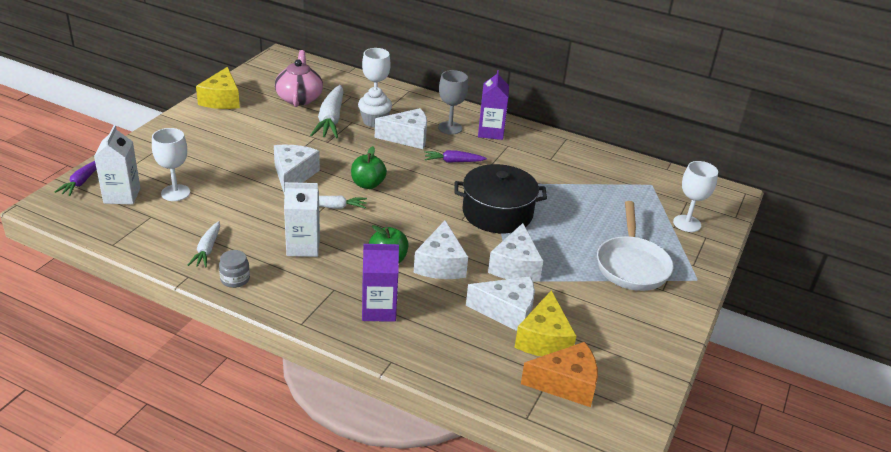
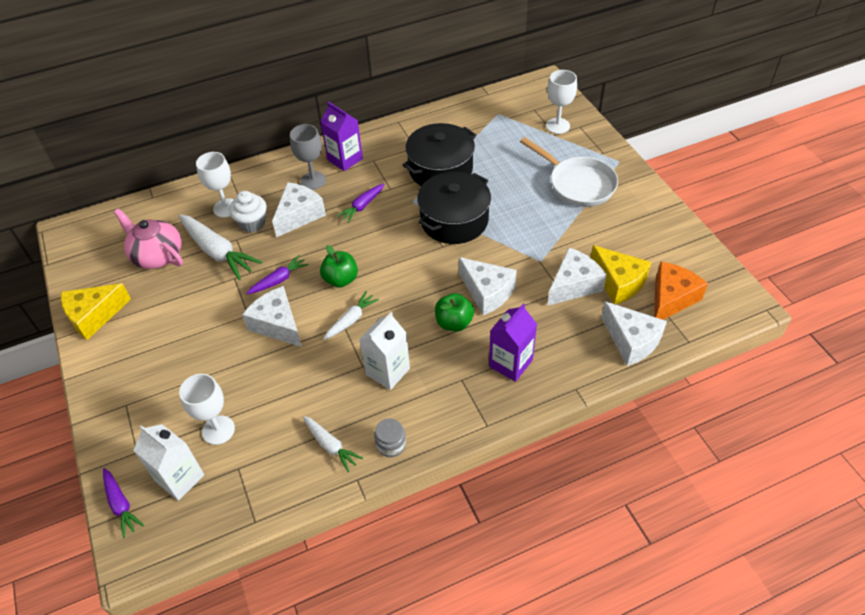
camera: 45 degrees left, 15 degrees up
yellow cheese [196,67,240,109] -> yellow cheese turned 105 degrees clockwise [61,283,131,340]
white cheese [488,223,543,282] -> white cheese moved to [601,301,667,366]
none -> purple carrot [246,255,309,294]
none -> black pot [403,123,476,186]

